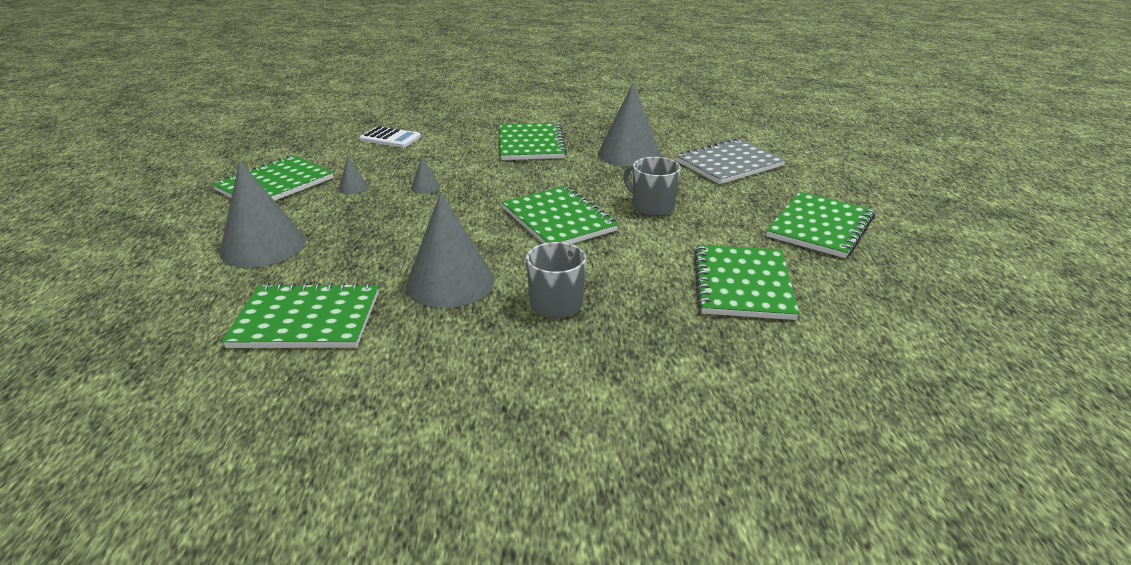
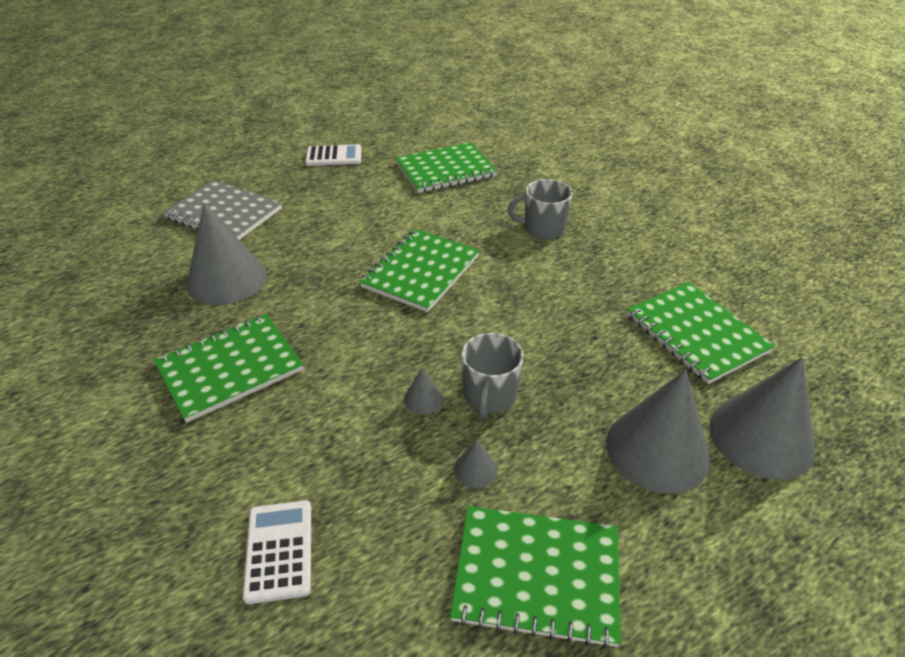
camera: 120 degrees left, 10 degrees up
grey cone [406,192,495,308] -> grey cone moved to [709,357,815,480]
grey mug [623,157,681,216] -> grey mug moved to [461,333,524,418]
green notebook [766,192,875,258] -> white calculator [305,144,362,166]

